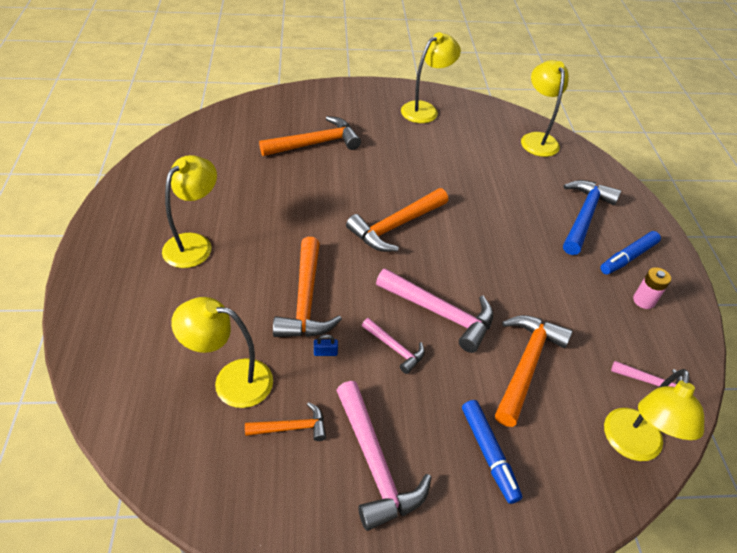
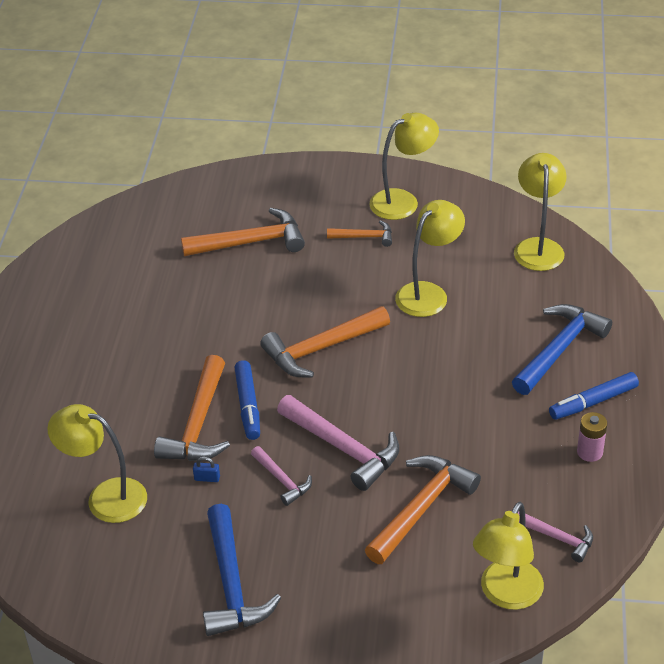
camera: 15 degrees right, 5 degrees down
yellow lamp [162,155,217,268] -> yellow lamp moved to [395,200,465,317]
orange hammer [245,402,326,441] -> orange hammer moved to [327,220,392,247]
pink hammer [336,381,432,531] -> blue hammer [203,504,281,636]
blue marker [462,400,523,504] -> blue marker moved to [234,360,260,440]

